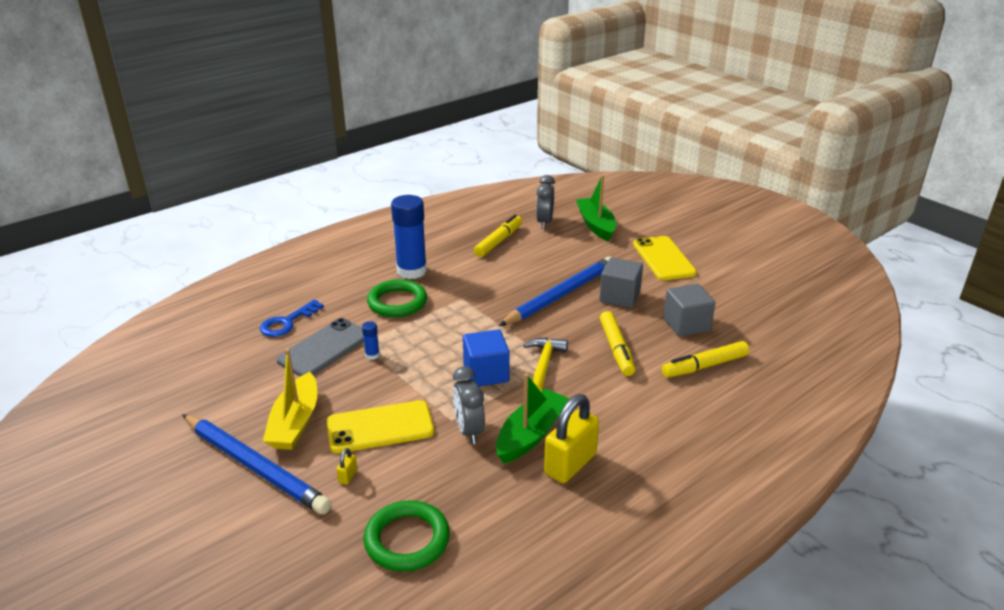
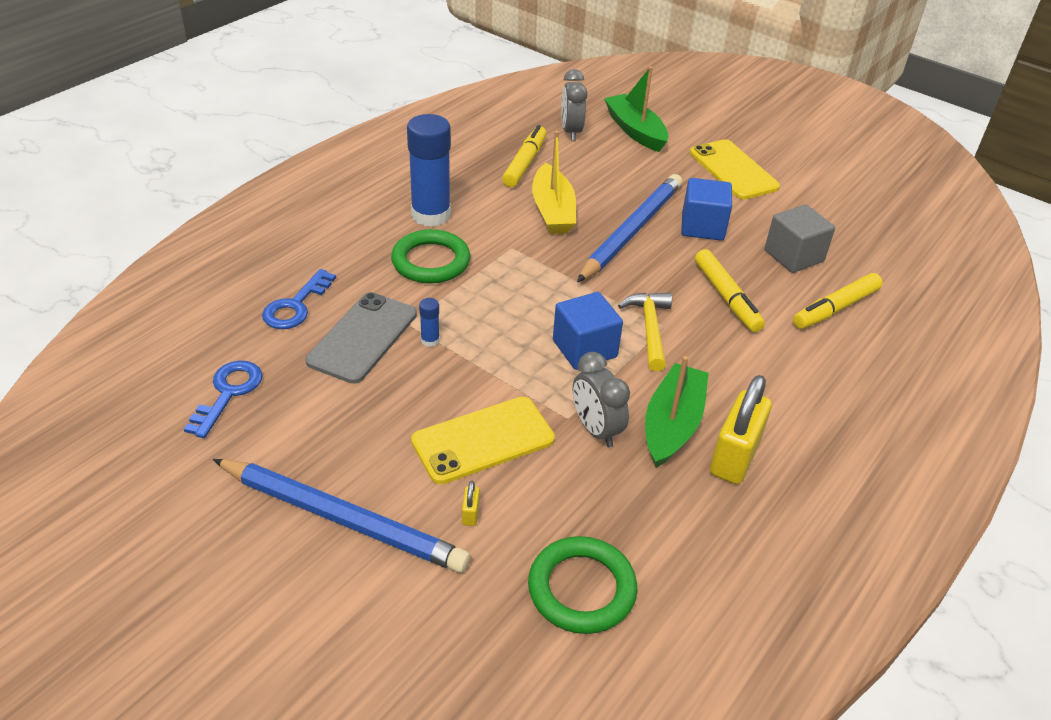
camera: 15 degrees left, 10 degrees up
yellow boat [263,349,317,450] -> yellow boat moved to [532,131,576,234]
grey cube [599,257,643,308] -> blue cube [681,178,732,241]
none -> blue key [184,360,262,438]

